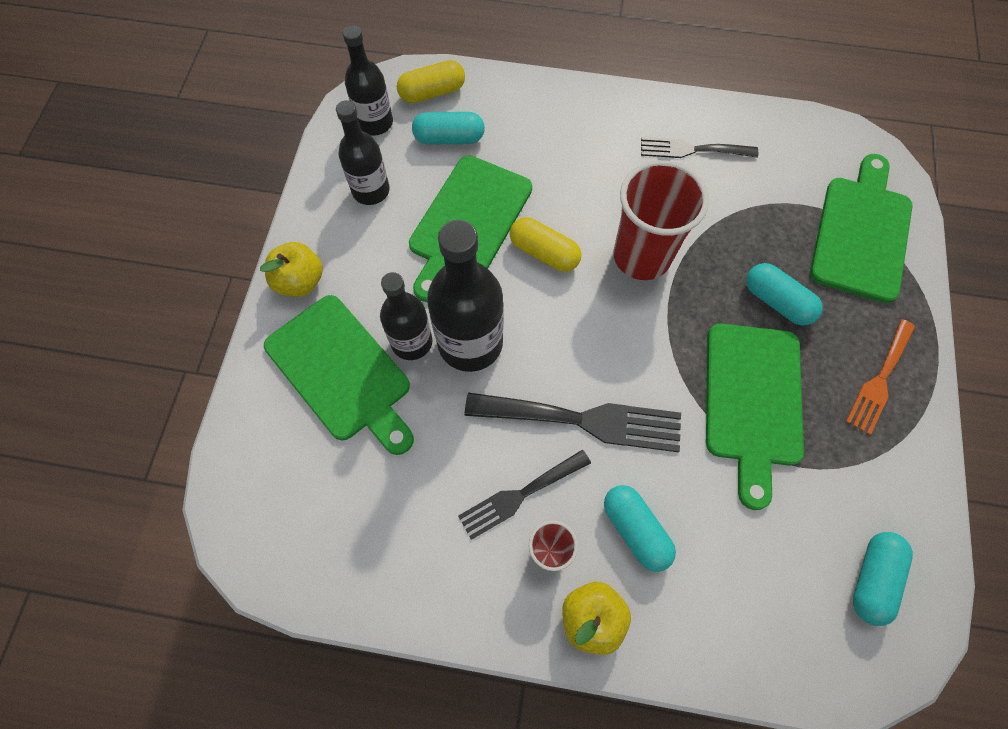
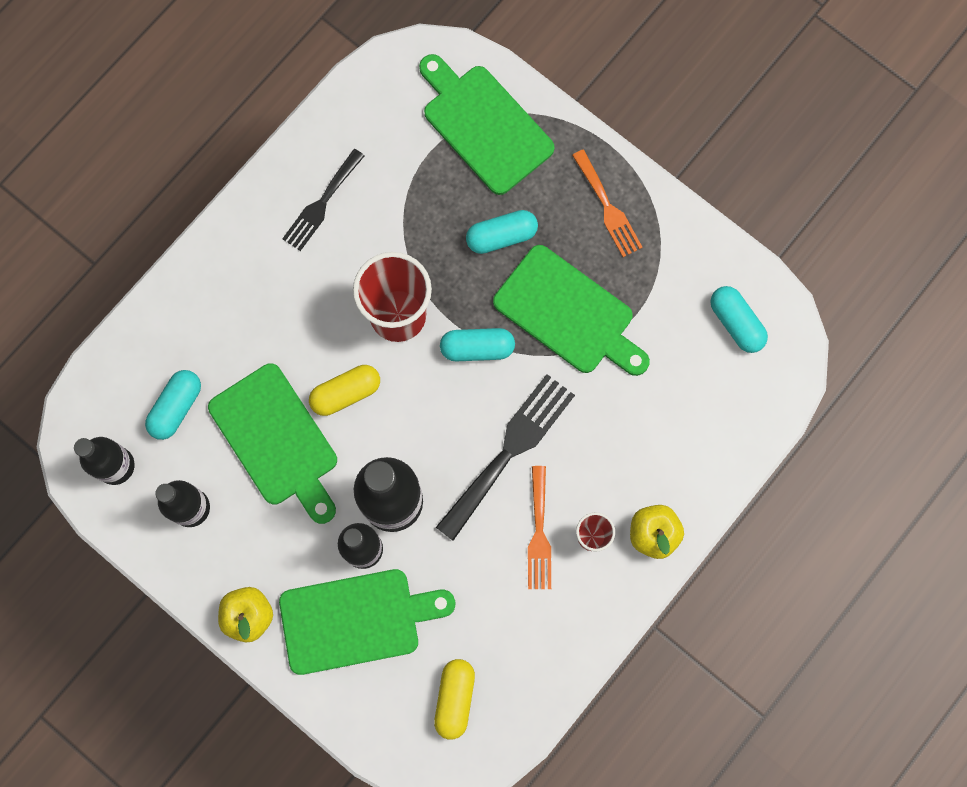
camera: 60 degrees left, 10 degrees up
yellow capsule [397,60,465,103] -> yellow capsule moved to [434,659,475,740]
black fork [458,450,591,540] -> orange fork [528,466,551,589]
turquoise capsule [604,485,676,572] -> turquoise capsule moved to [440,328,515,362]

